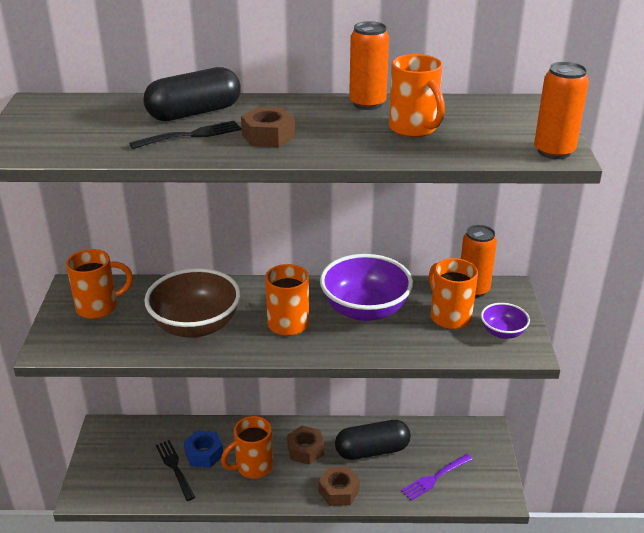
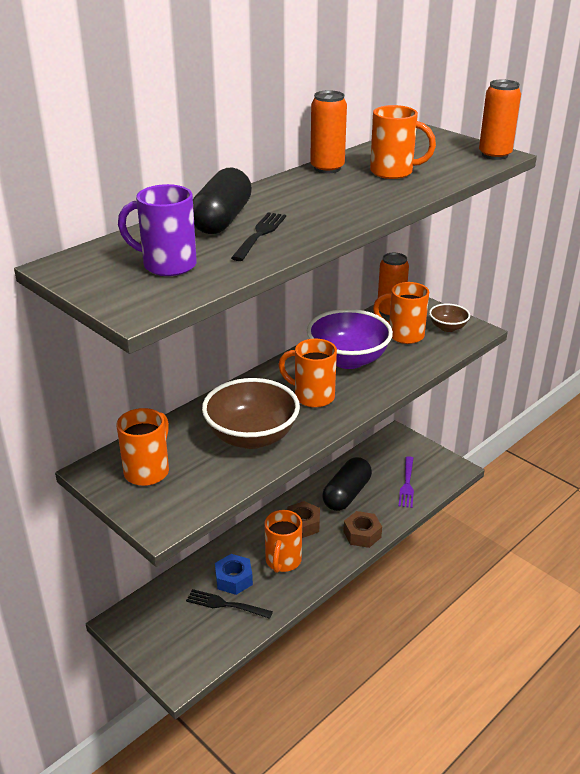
camera: 45 degrees left, 0 degrees up
brown nut [241,107,295,147] -> none
purple bowl [481,303,530,339] -> brown bowl [429,304,470,332]
none -> purple mug [118,184,197,276]

